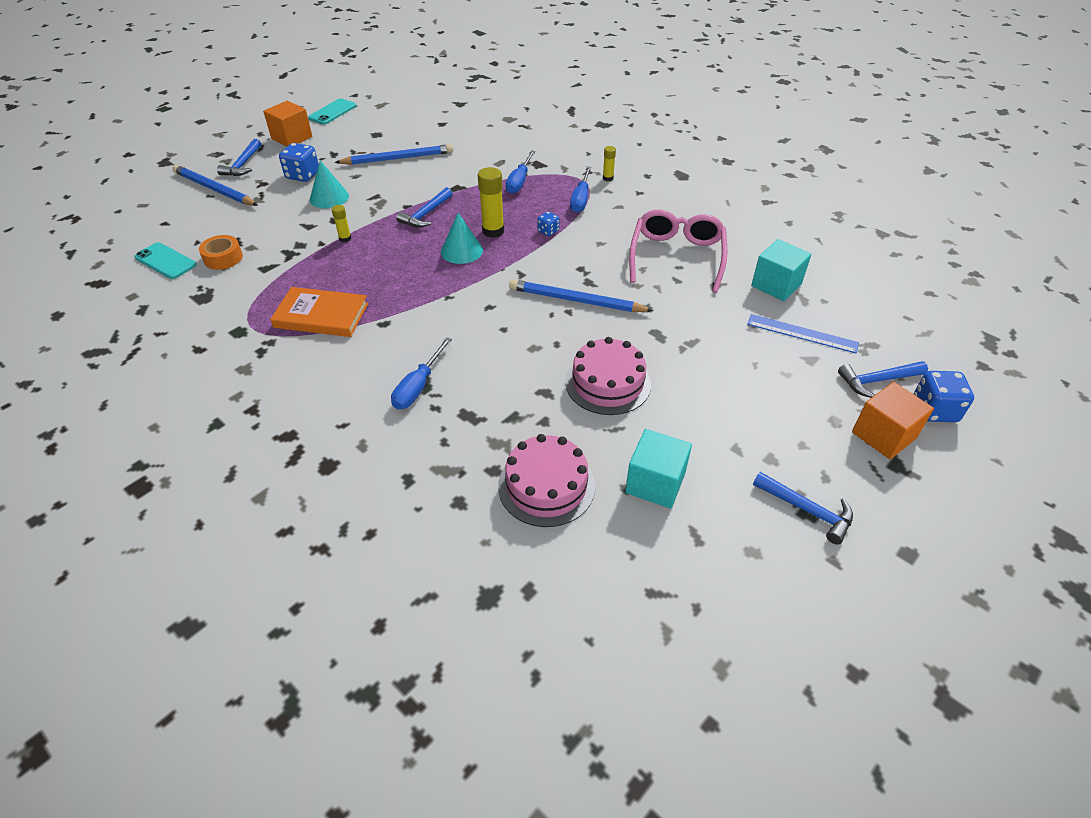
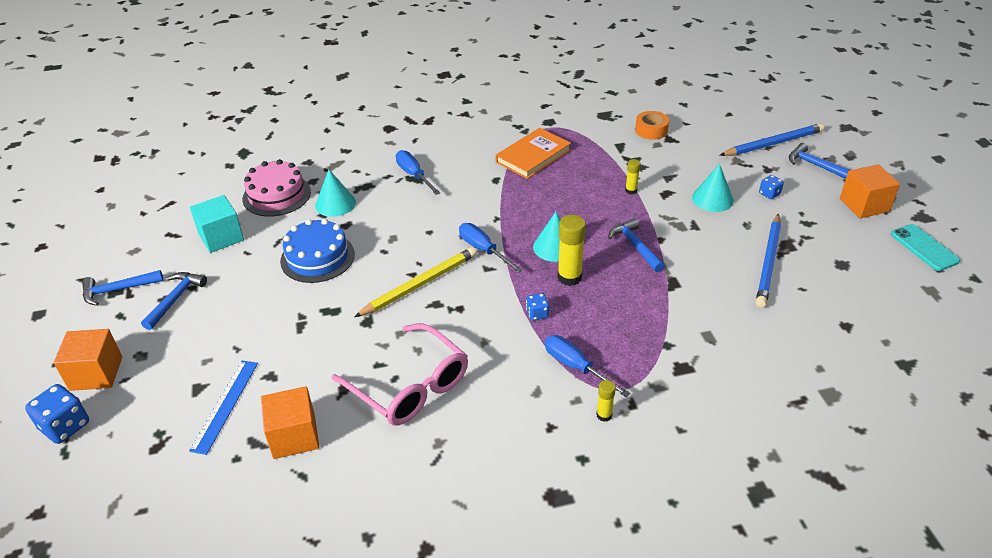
camera: 125 degrees right, 5 degrees down
turquoise phone [134,242,196,279] -> none
blue dice [279,143,319,182] -> blue dice [759,175,784,199], size x0.56
blue screwdriver [506,151,535,194] -> blue screwdriver moved to [459,223,523,273]
blue pencil [509,279,654,312] -> yellow pencil [354,247,477,317]
pink cake [565,337,651,415] -> blue cake [280,219,355,283]
blue ruler [747,314,859,354] -> blue ruler turned 45 degrees counterclockwise [189,360,258,455]
turquoise cube [751,239,812,301] -> orange cube [261,386,319,459]
blue hammer [838,361,928,398] -> blue hammer moved to [141,272,207,330]
none -> turquoise cone [315,170,356,217]

